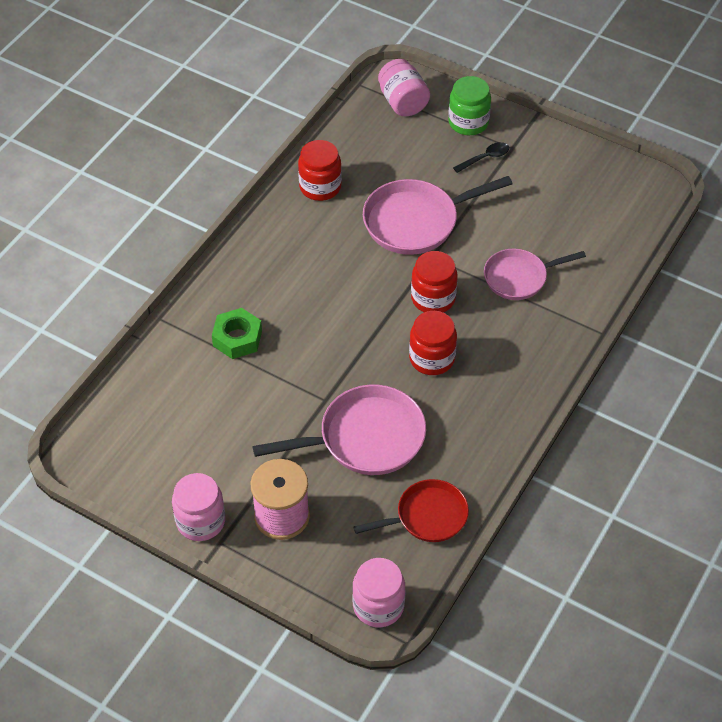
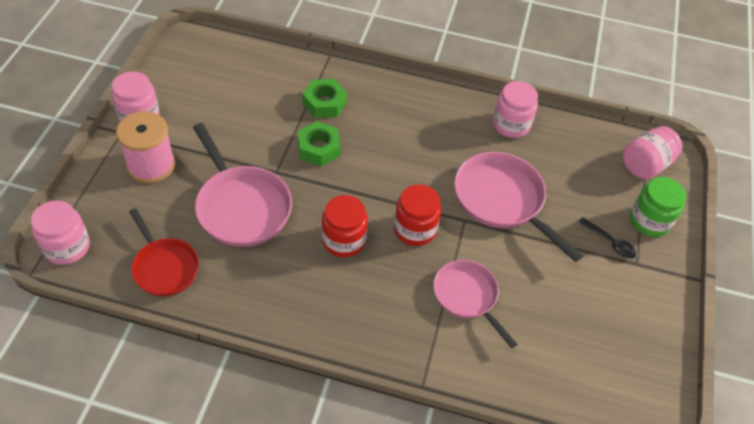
camera: 70 degrees right, 0 degrees up
red jar [298,140,342,201] -> pink jar [493,81,538,138]
none -> green nut [298,121,341,166]

